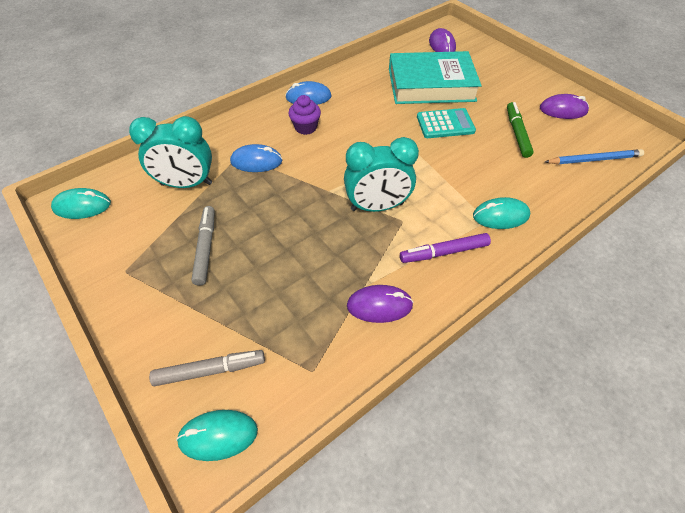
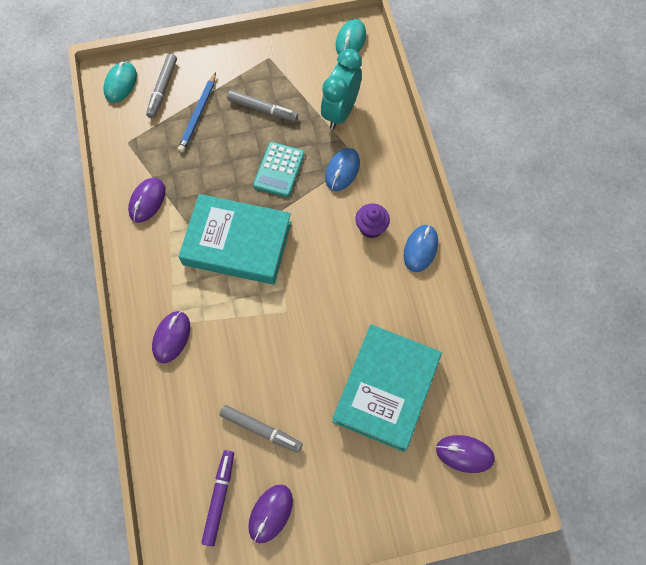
camera: 115 degrees right, 15 degrees up
turquoise clock [344,137,419,212] -> turquoise book [178,194,291,285]
purple marker [400,233,491,263] -> purple marker moved to [201,450,234,547]
turquoise calculator [417,108,476,138] -> turquoise calculator moved to [253,142,305,197]
turquoise mouse [473,197,530,229] -> purple mouse [152,311,190,363]
green marker [507,102,534,158] -> grey marker [219,405,303,453]
blue pencil [545,149,644,164] -> blue pencil moved to [178,72,216,153]

